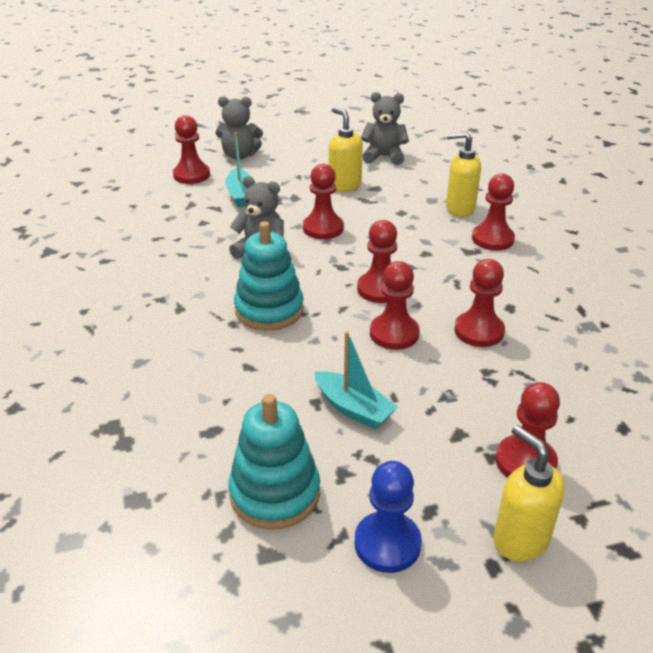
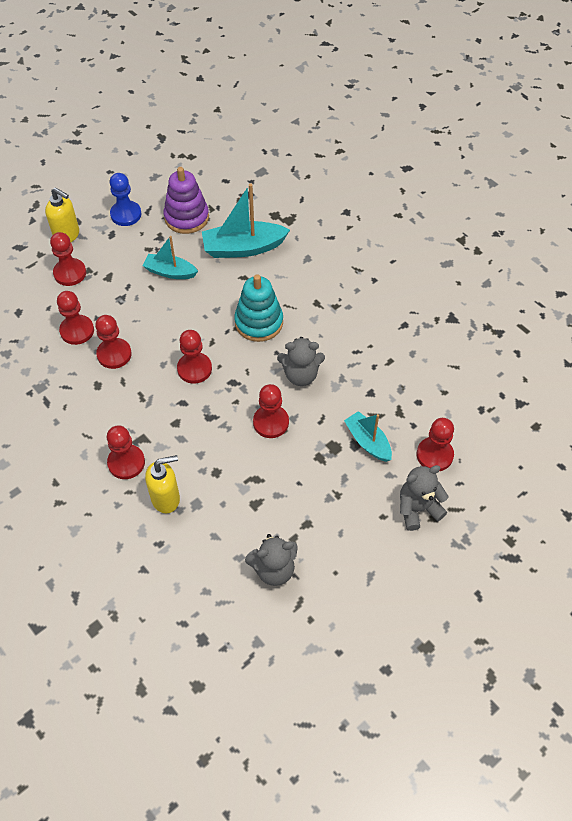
camera: 155 degrees right, 20 degrees up
turquoise stacking toy [228,394,320,530] -> purple stacking toy [164,167,209,234]
yellow soap dispenser [329,107,363,192] -> none
red pawn [370,261,420,350] -> red pawn moved to [57,291,94,345]
none -> turquoise boat [202,184,290,258]

